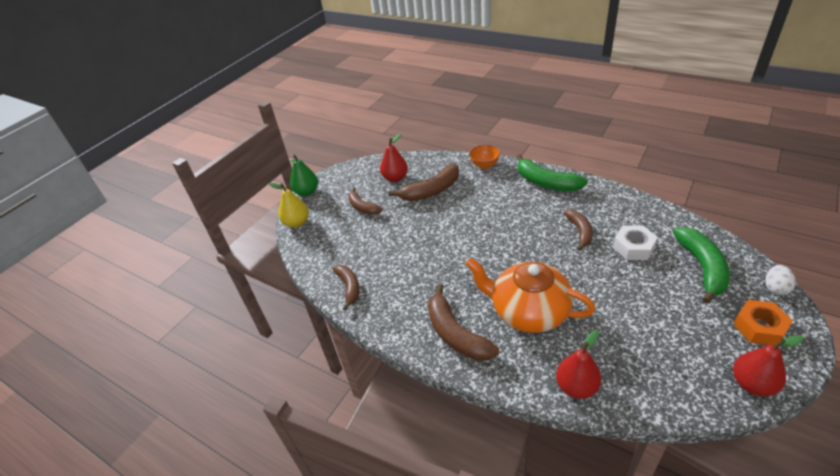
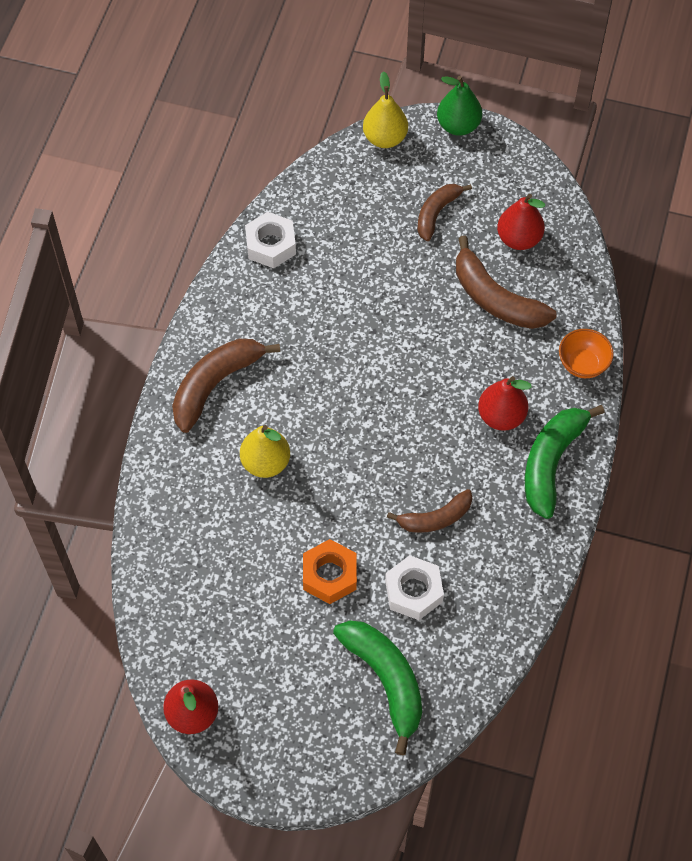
camera: 70 degrees right, 20 degrees up
brown banana [333,265,360,310] -> white nut [245,212,296,268]
orange teapot [465,258,595,333] -> yellow pear [240,425,290,478]
red pear [556,331,602,399] -> red pear moved to [478,376,532,431]
green banana [673,227,730,304] -> green banana turned 105 degrees counterclockwise [333,621,422,755]
orange nut [733,300,793,345] -> orange nut moved to [303,539,357,604]
white egg [765,265,796,295] -> none

